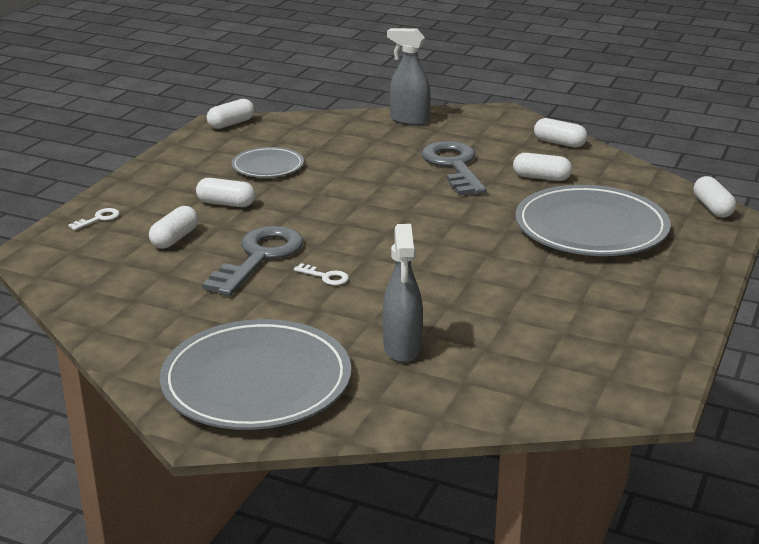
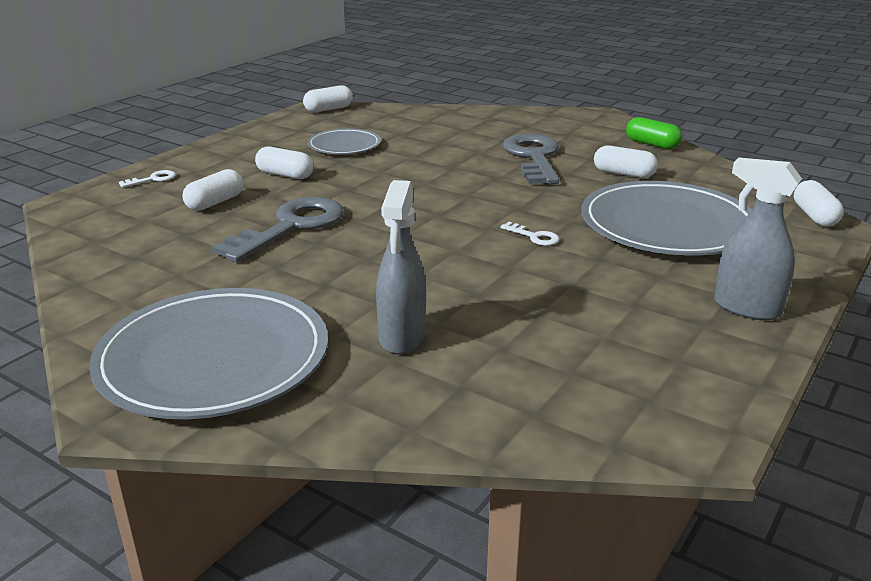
camera: 10 degrees right, 0 degrees up
white key [294,263,349,285] -> white key moved to [500,222,559,246]
grey spray bottle [387,28,430,125] -> grey spray bottle moved to [714,158,802,320]
white capsule [534,118,588,148] -> green capsule [626,117,682,149]

